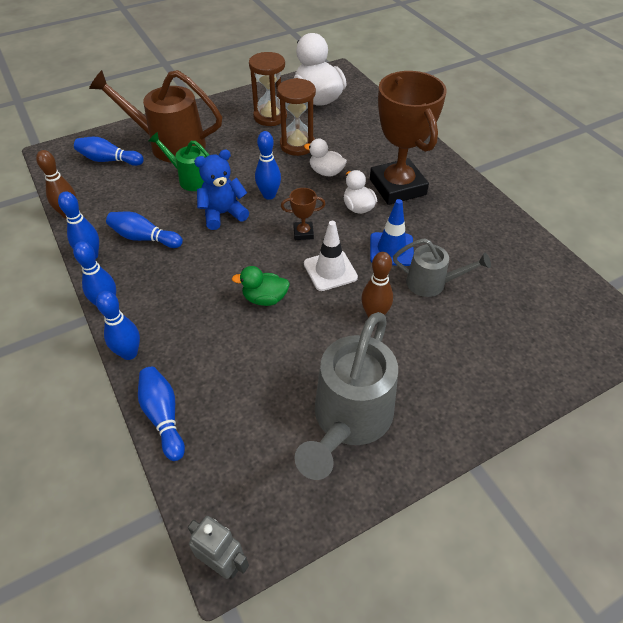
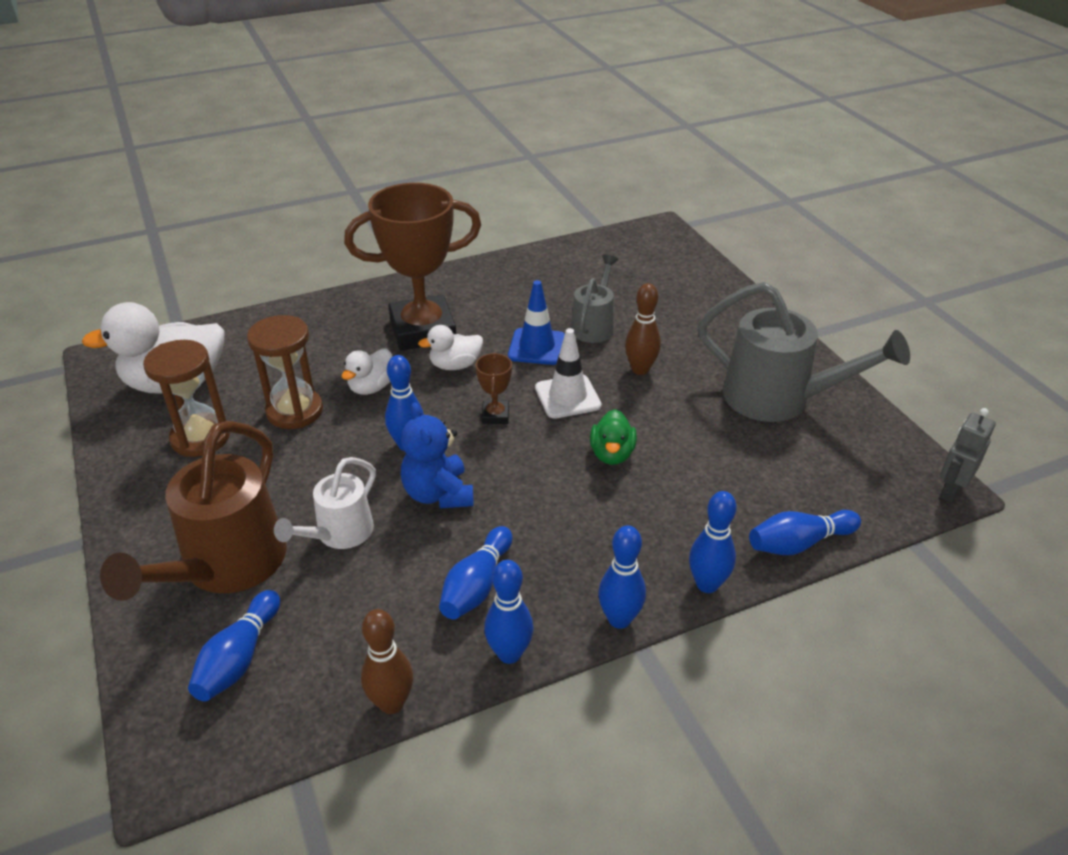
camera: 85 degrees left, 10 degrees down
green watering can [149,132,209,191] -> white watering can [274,457,376,549]

